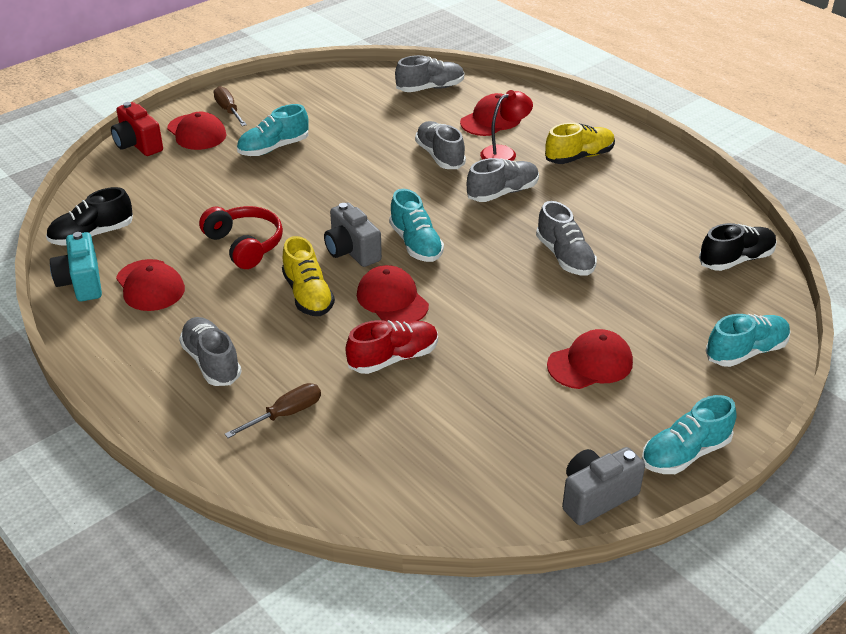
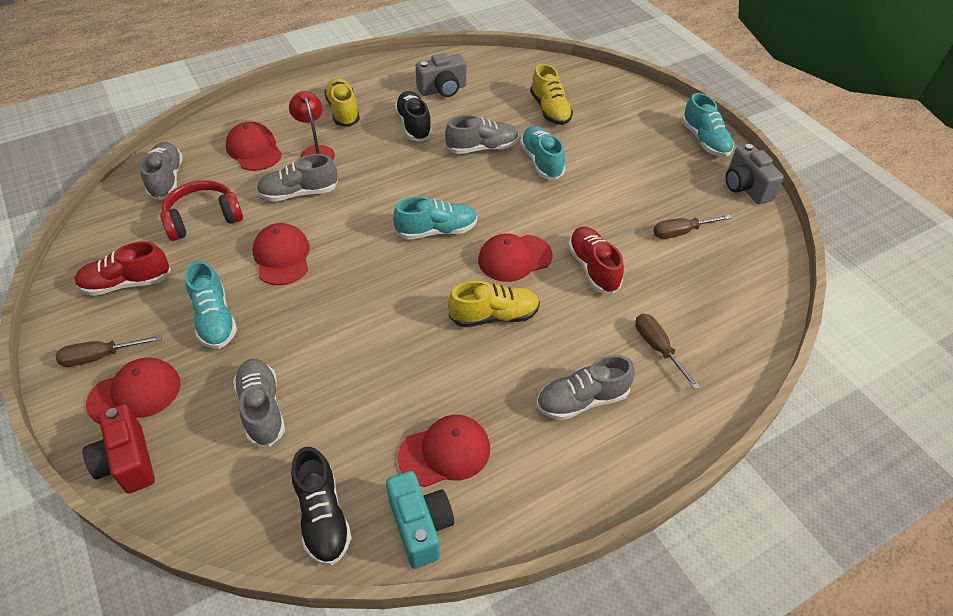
camera: 80 degrees left, 10 degrees up
turquoise camera [50,232,102,302] -> turquoise camera turned 105 degrees counterclockwise [386,471,454,569]
red camera [111,102,163,156] -> red camera turned 90 degrees clockwise [83,404,155,494]
red headphones [199,206,283,269] -> red headphones moved to [160,180,243,241]
grey camera [324,202,382,267] -> grey camera moved to [416,53,466,97]
grey shoe [467,158,539,202] -> grey shoe moved to [233,359,285,447]
red cap [547,329,633,389] -> red cap moved to [253,223,310,285]
black shoe [699,223,777,271] -> black shoe moved to [395,91,432,142]
turquoise shoe [705,314,791,367] -> turquoise shoe moved to [520,126,565,180]
none -> red shoe [75,241,171,296]
none -> yellow shoe [530,64,573,125]
none -> brown screwdriver [653,215,732,239]

